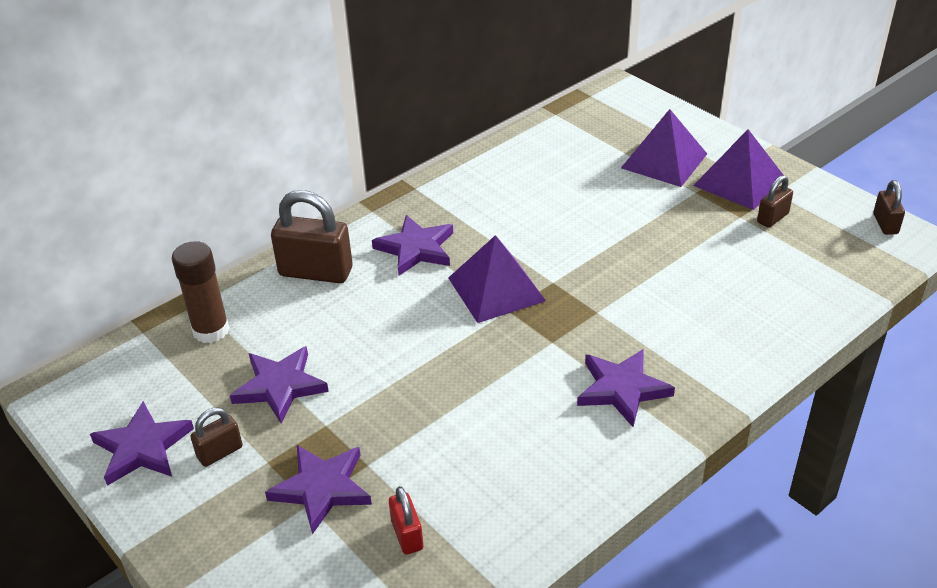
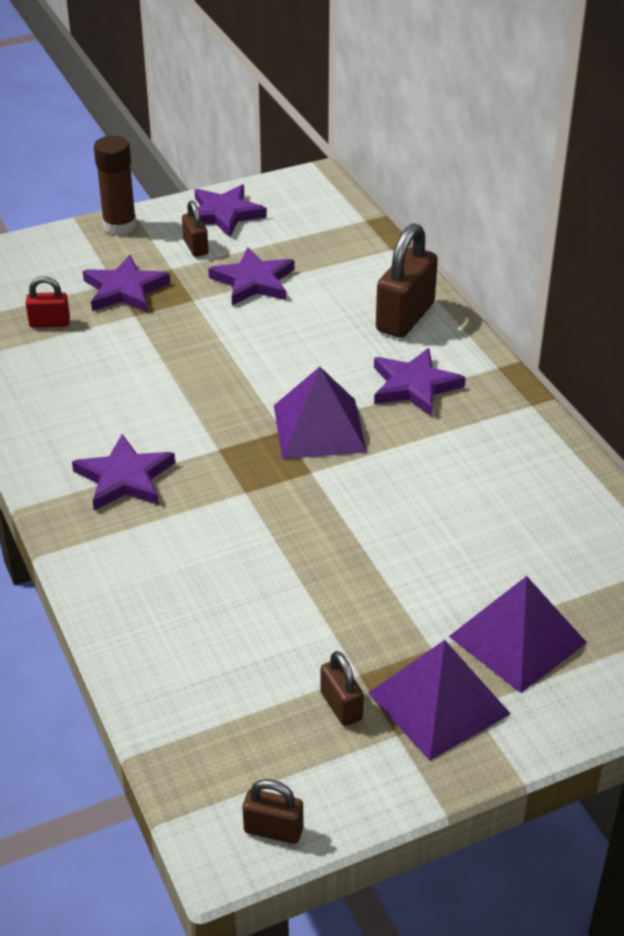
camera: 105 degrees right, 0 degrees up
brown glue stick [172,241,229,343] -> brown glue stick moved to [94,135,137,235]

